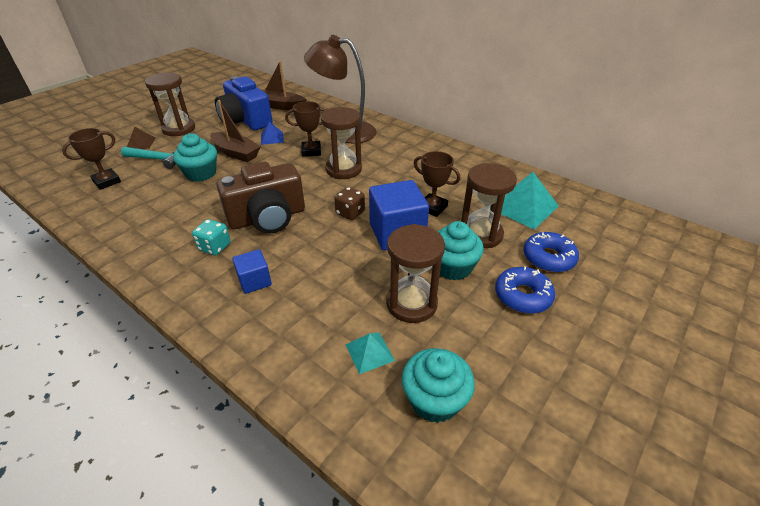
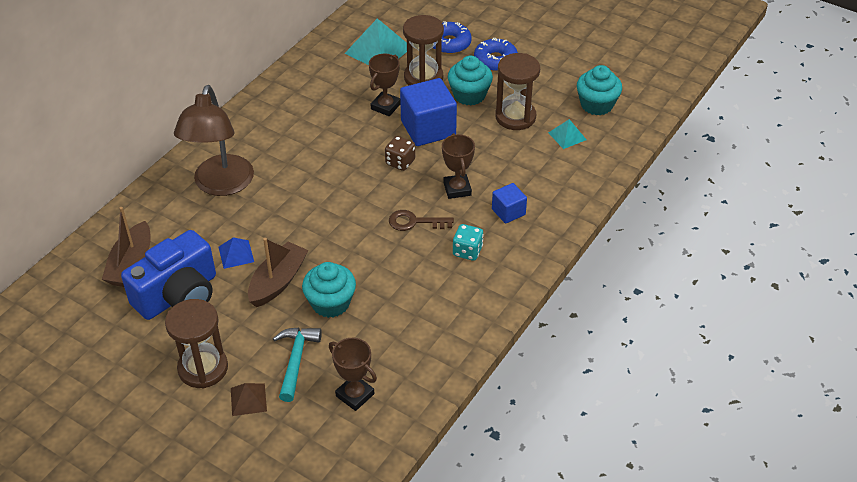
camera: 95 degrees left, 5 degrees up
brown camera [216,162,305,234] -> brown key [389,210,454,231]
brown trophy [285,101,326,157] -> brown trophy moved to [442,133,475,199]
brown hourglass [321,107,362,179] -> none

